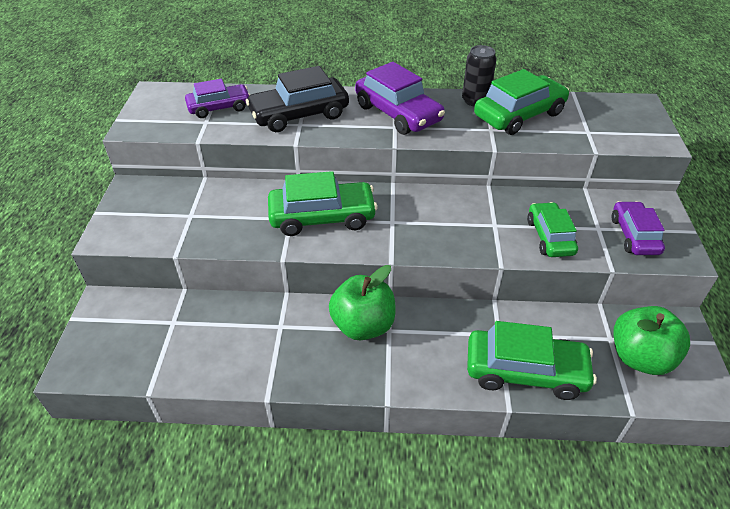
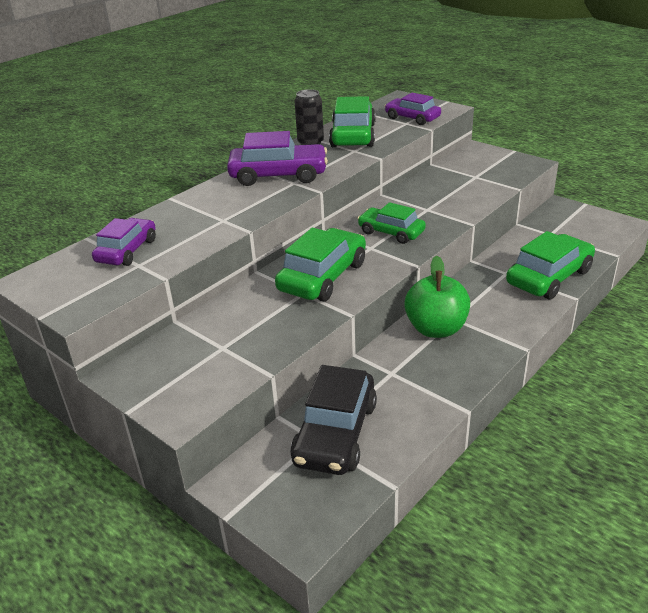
camera: 50 degrees left, 10 degrees down
black car [246,66,349,132] -> black car moved to [290,365,377,475]
green car [527,202,578,257] -> green car moved to [357,202,426,244]
purple car [612,201,665,255] -> purple car moved to [385,93,441,125]
green apple [614,306,690,375] -> none

